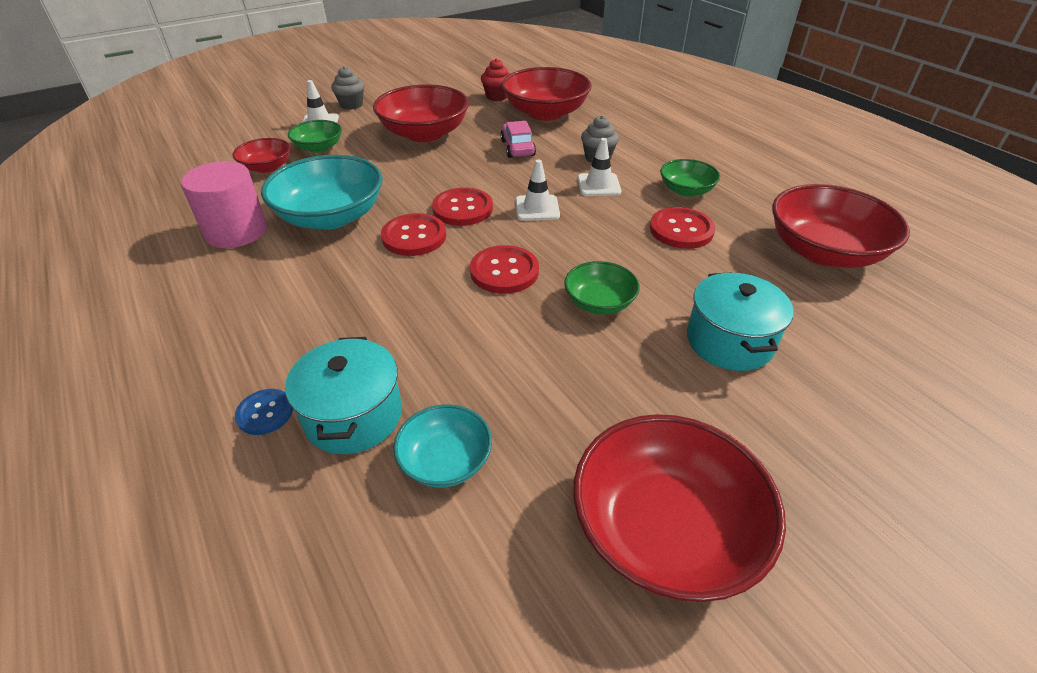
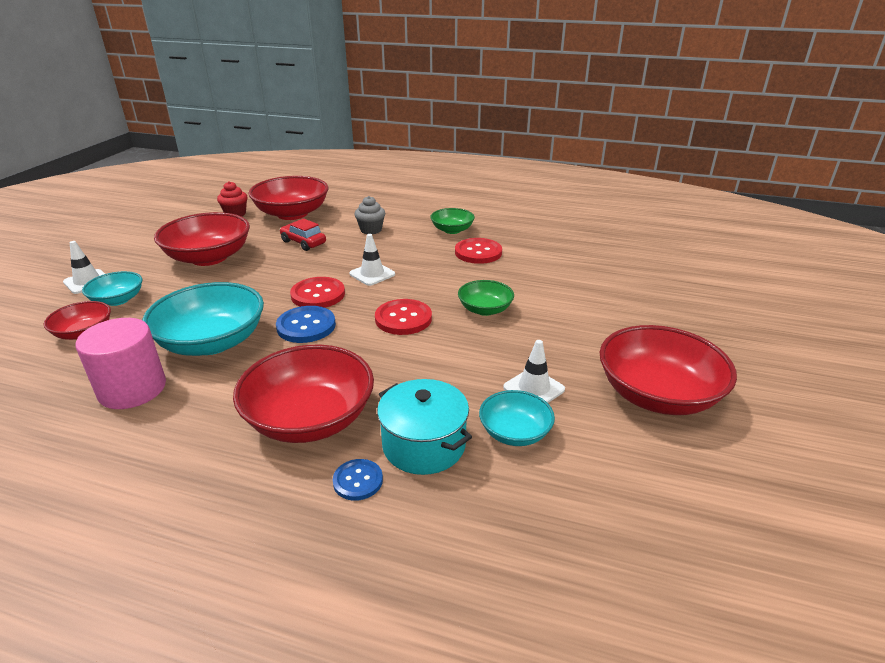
camera: 40 degrees left, 10 degrees down
green bowl [288,120,342,153] -> turquoise bowl [82,271,142,306]
grey cupcake [331,66,365,110] -> none
red button [381,213,446,256] -> blue button [276,306,336,343]
pink car [500,121,536,158] -> red car [280,218,326,251]
white traffic cone [578,138,621,196] -> white traffic cone moved to [503,340,565,403]
turquoise pot [687,272,794,371] -> none
red bowl [772,184,910,268] -> red bowl moved to [233,345,374,443]

